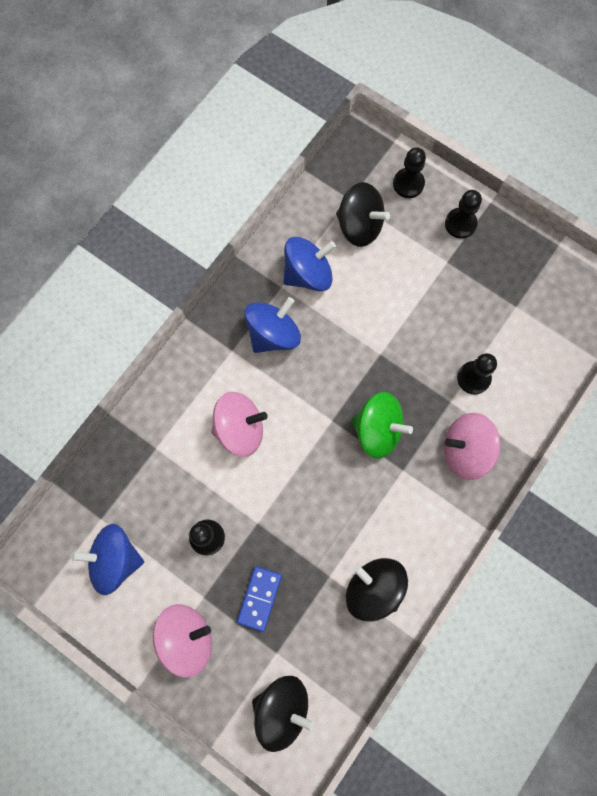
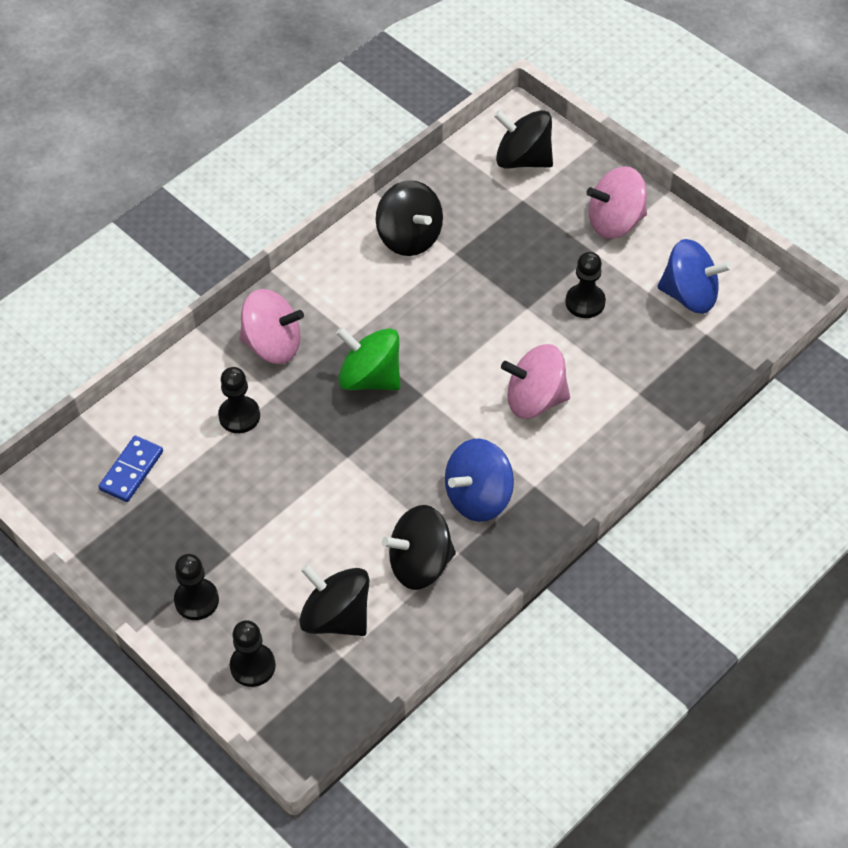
camera: 170 degrees left, 20 degrees down
blue domino [237,566,282,632] -> blue domino moved to [99,436,163,502]
blue spinning top [283,237,336,291] -> black spinning top [382,505,456,590]

